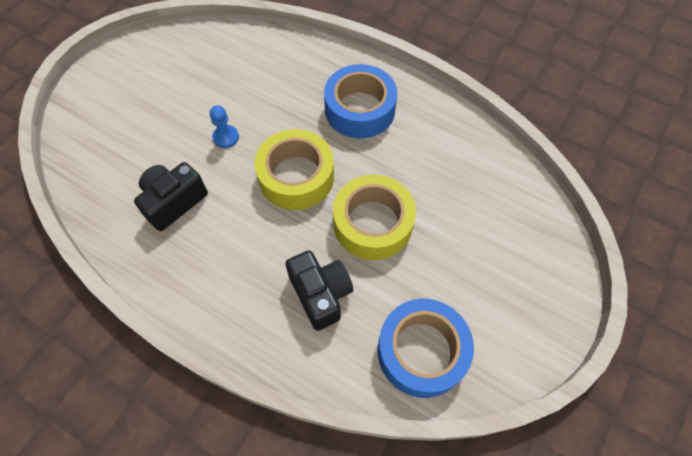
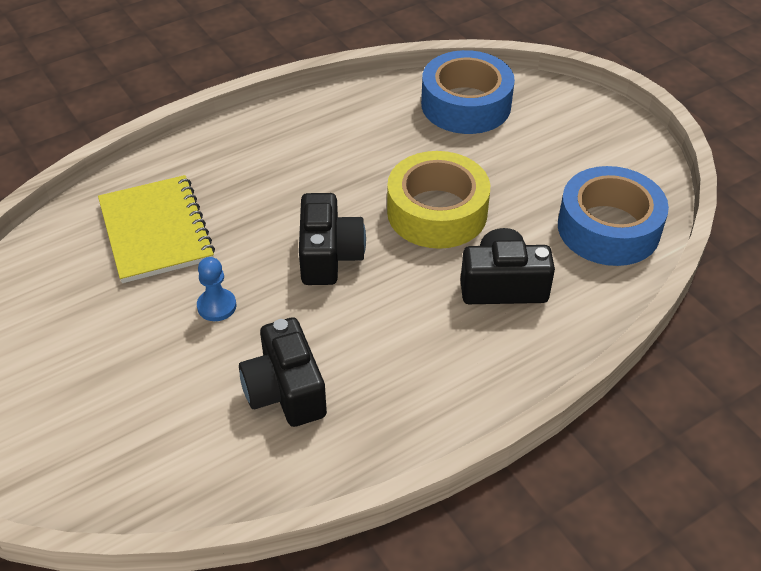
camera: 65 degrees left, 15 degrees down
yellow tape [254,129,334,210] -> black camera [299,193,366,285]
blue tape [324,64,397,138] -> blue tape moved to [421,50,515,134]
none -> yellow notebook [98,175,215,283]

